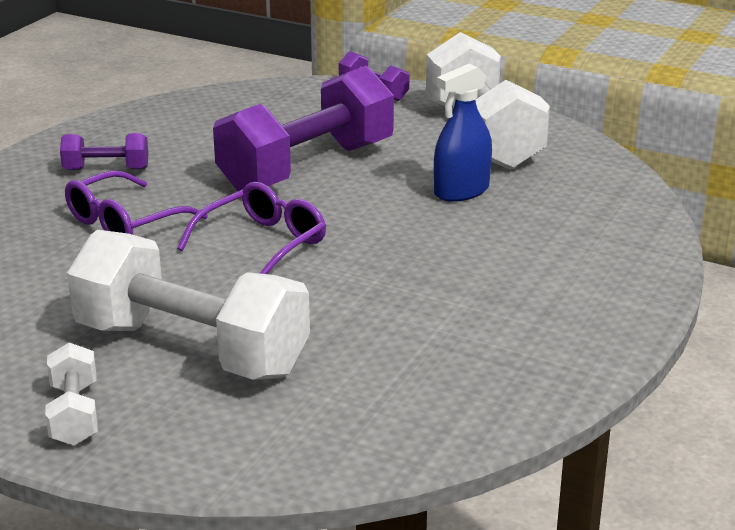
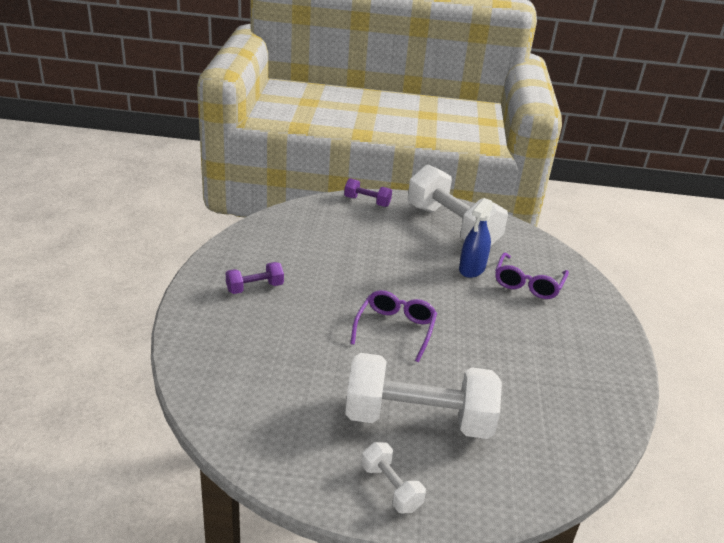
camera: 25 degrees left, 5 degrees up
purple glasses [65,170,208,235] -> purple glasses moved to [495,253,569,299]
purple dumbbell [213,66,394,191] -> none

